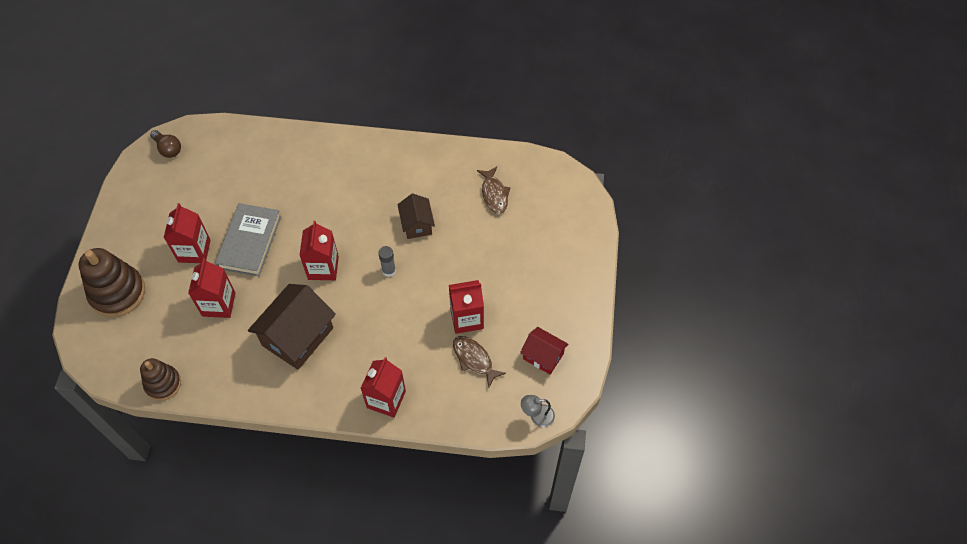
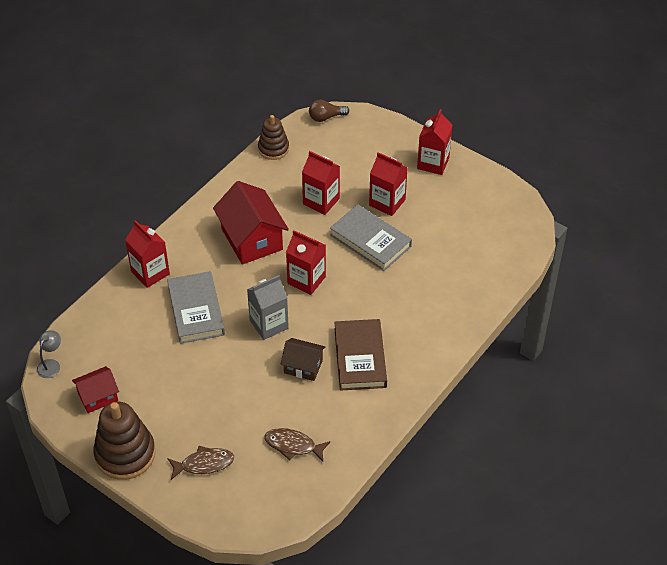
camera: 120 degrees right, 10 degrees down
brown stacking toy [78,248,145,317] -> brown stacking toy moved to [93,402,156,480]
brown light bulb [150,130,181,158] -> brown light bulb moved to [309,100,349,122]
brown house [248,284,336,370] -> red house [213,181,289,265]
grey glue stick [378,246,396,277] -> grey carton [247,275,289,340]
red carton [449,280,484,334] -> red carton moved to [417,109,453,175]
brown fish [453,336,506,387] -> brown fish moved to [167,446,235,480]
none -> grey book [167,271,225,344]
none -> brown book [334,319,387,391]

